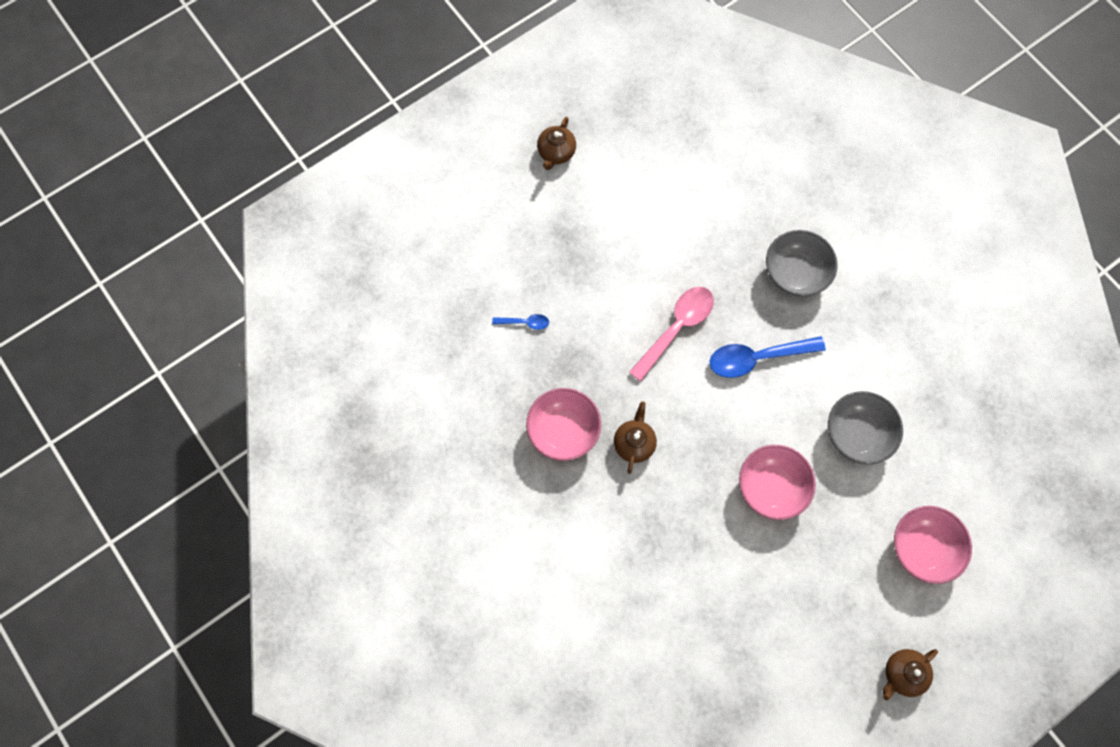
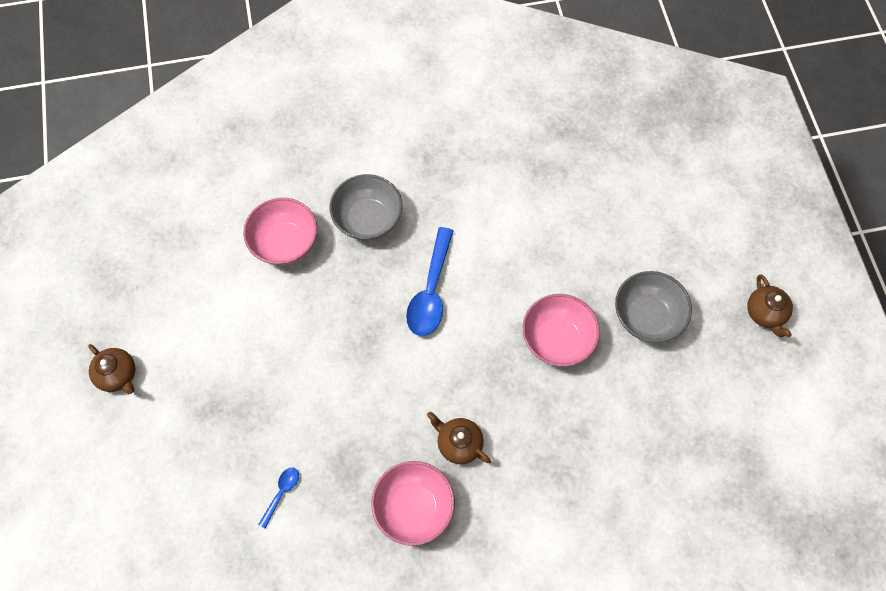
camera: 65 degrees left, 5 degrees down
pink spoon [629,287,714,382] -> none
grey bowl [828,391,903,464] -> grey bowl moved to [615,271,692,342]
pink bowl [894,506,972,584] -> pink bowl moved to [243,198,317,265]

